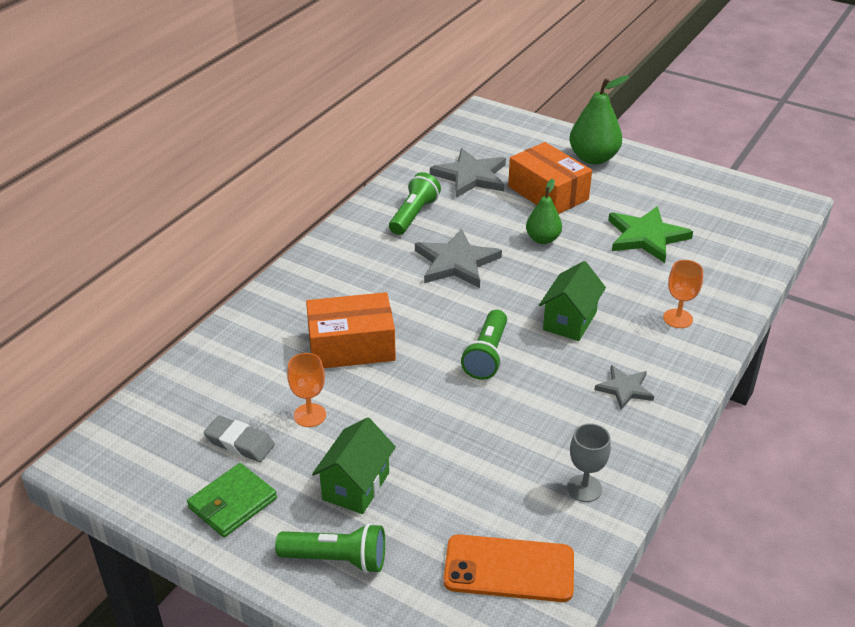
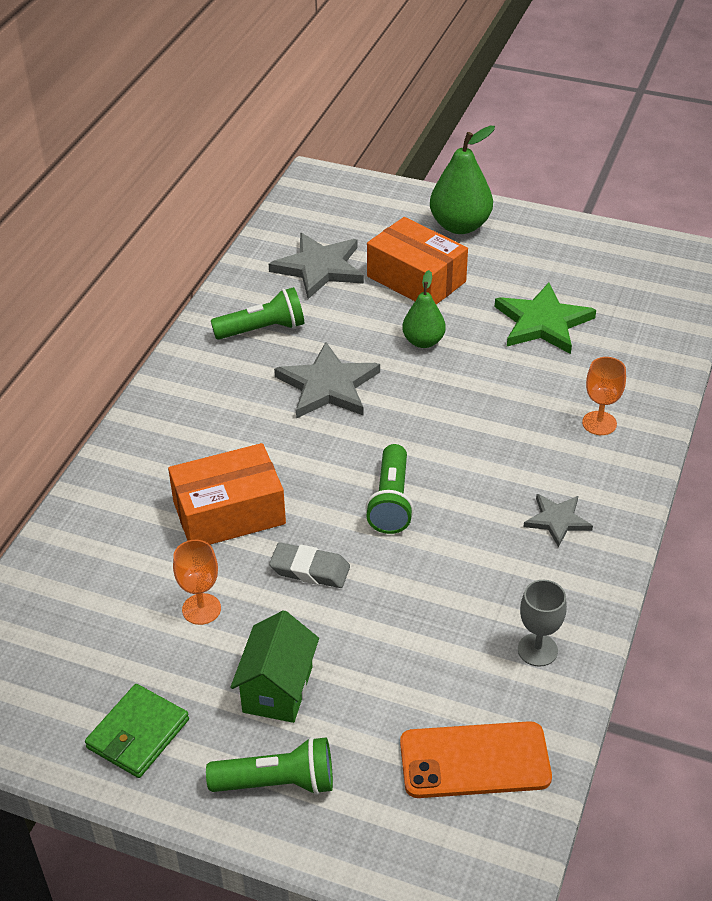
camera: 10 degrees left, 5 degrees up
grey eraser [204,416,275,462] -> grey eraser moved to [269,542,350,588]
green flashlight [389,172,441,235] -> green flashlight turned 60 degrees clockwise [211,287,304,340]
green house [539,261,606,341] -> none

